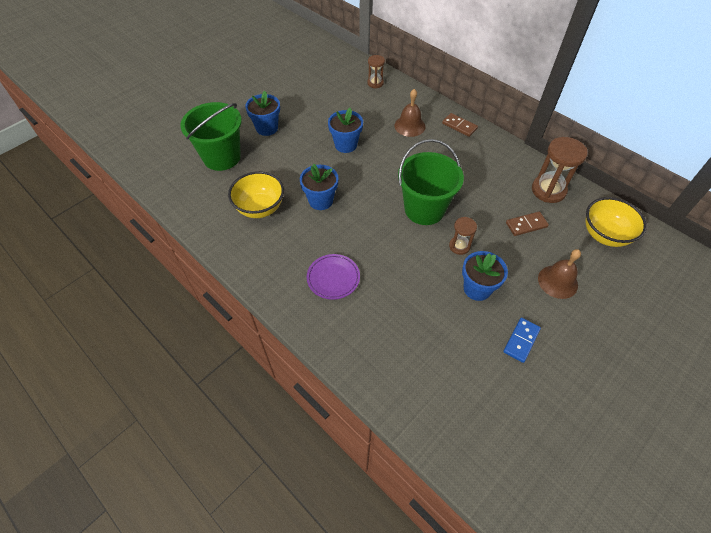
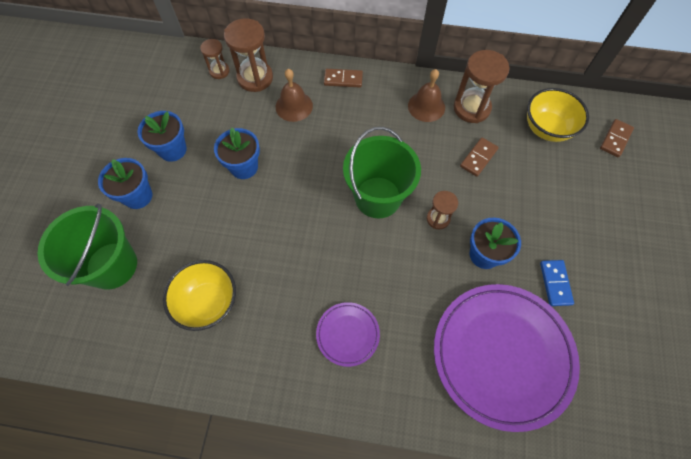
camera: 35 degrees left, 10 degrees up
blue flower pot [300,164,339,210] -> blue flower pot moved to [137,111,187,162]
brown bell [538,249,581,299] -> brown bell moved to [408,69,445,122]
none -> brown hourglass [224,18,273,92]
none -> purple plate [434,284,580,432]
none -> brown domino [600,119,634,157]

